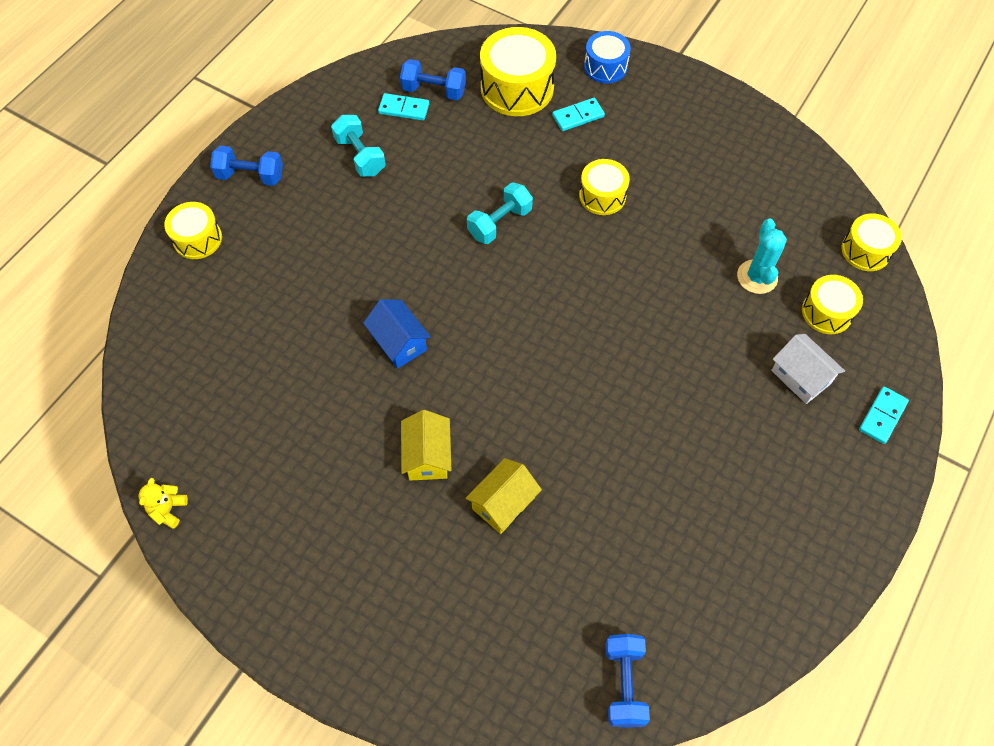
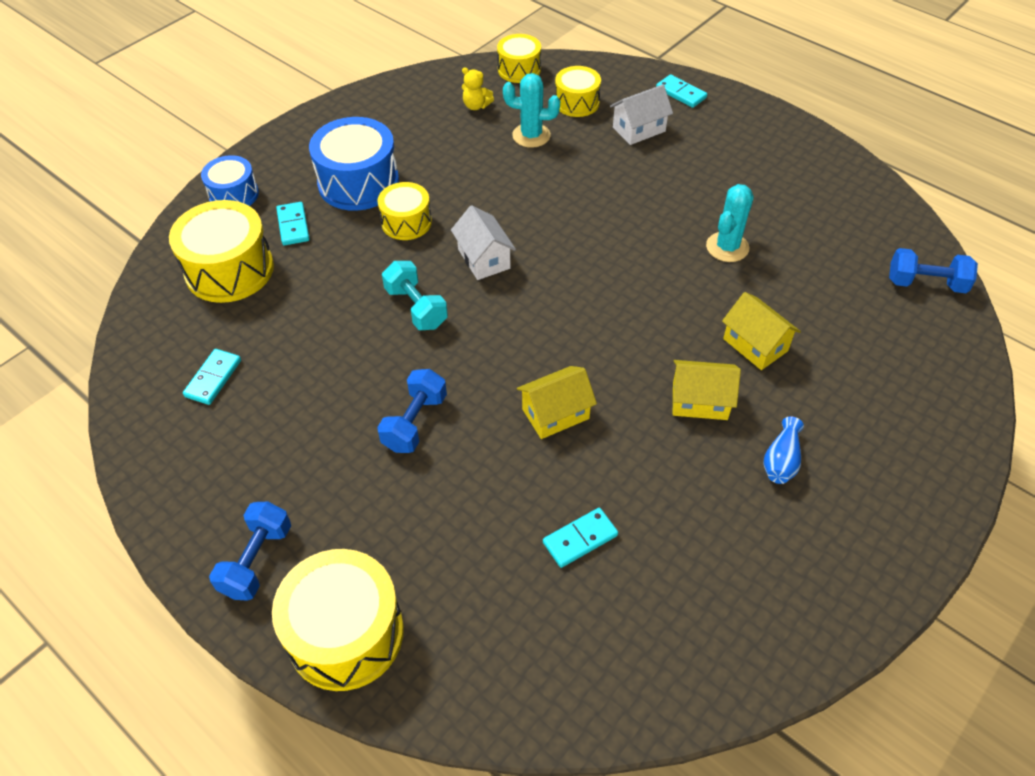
camera: 80 degrees left, 10 degrees down
yellow teddy bear [139,478,188,529] -> yellow teddy bear moved to [462,67,494,110]
yellow drum [164,202,222,259] -> yellow drum [272,549,404,691], size x1.67
turquoise dumbbell [331,115,386,177] -> none
blue house [363,299,431,369] -> yellow house [517,366,597,439]
blue dumbbell [400,59,466,100] -> blue dumbbell moved to [377,369,447,453]
none -> blue drum [309,117,399,211]
none -> white house [451,205,516,280]
none -> turquoise domino [543,508,618,568]
none -> turquoise cactus [706,184,754,262]
none -> blue vase [764,417,804,484]

